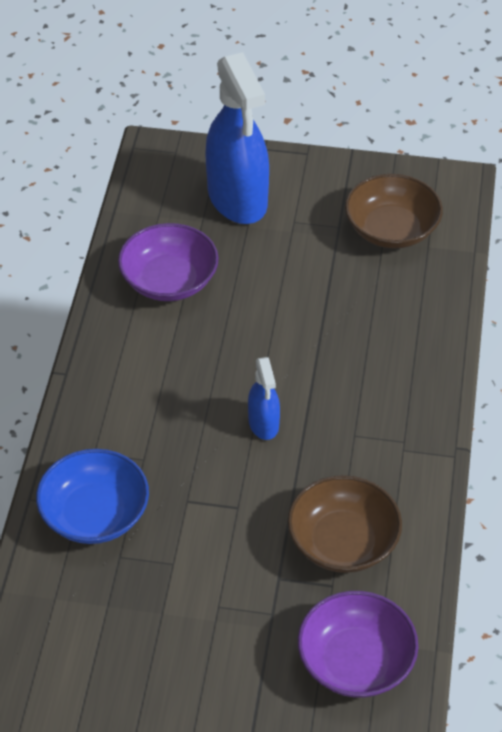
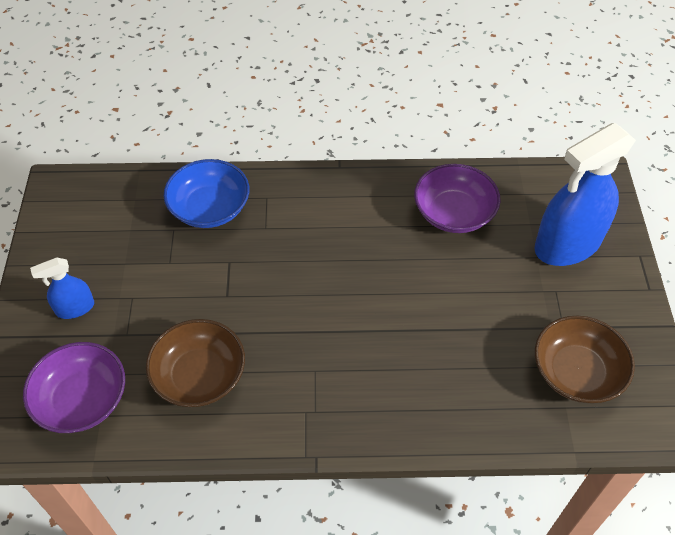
camera: 80 degrees right, 5 degrees up
blue spray bottle [248,357,280,440] -> blue spray bottle moved to [30,257,94,319]

